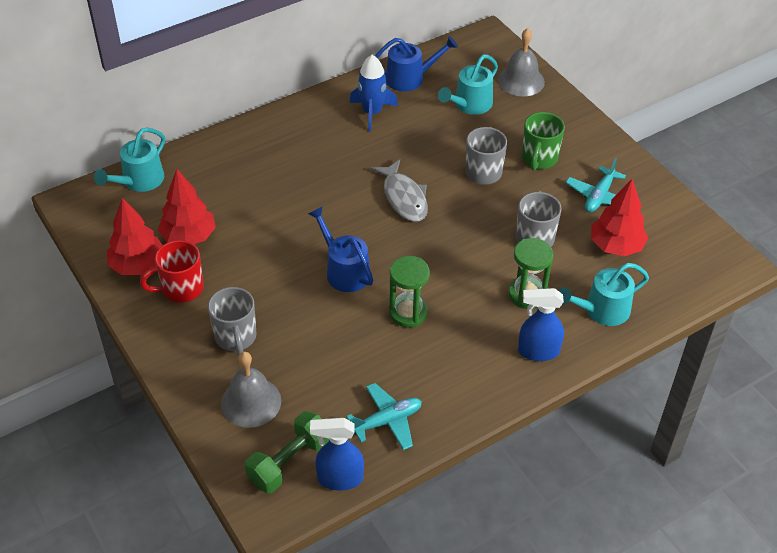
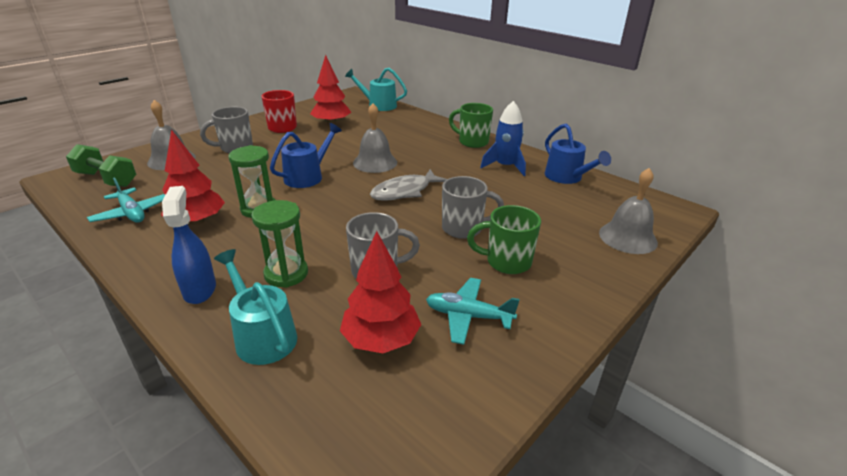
camera: 75 degrees right, 15 degrees down
red tree [107,198,162,275] -> red tree moved to [161,130,225,225]
blue spray bottle [310,418,364,490] -> none
turquoise watering can [438,54,498,115] -> none
none -> grey bell [353,103,397,173]
none -> green mug [449,103,493,148]

